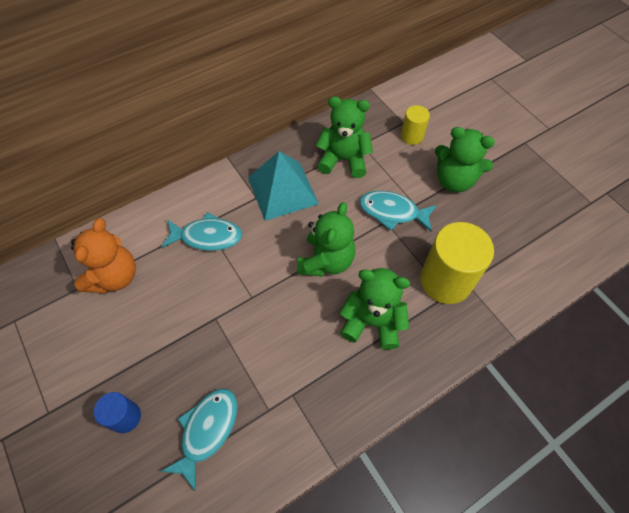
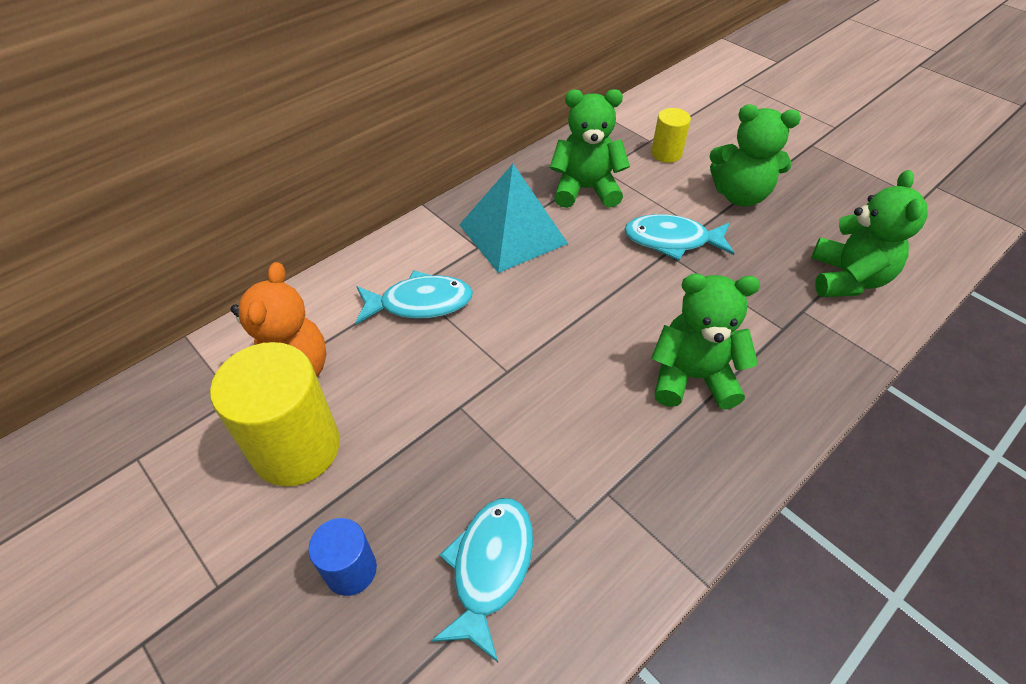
camera: 10 degrees left, 10 degrees down
green teddy bear [297,202,356,277] -> green teddy bear moved to [811,170,928,297]
yellow cylinder [420,222,494,304] -> yellow cylinder moved to [210,342,340,487]

